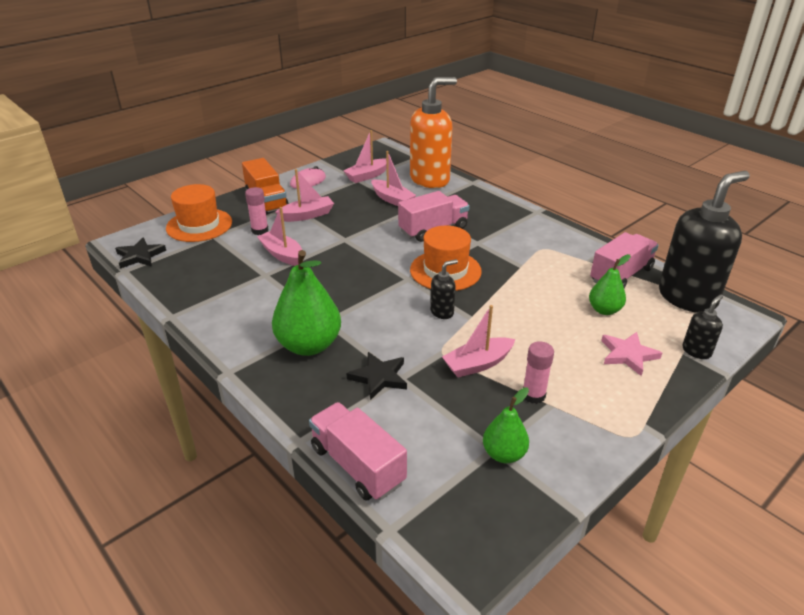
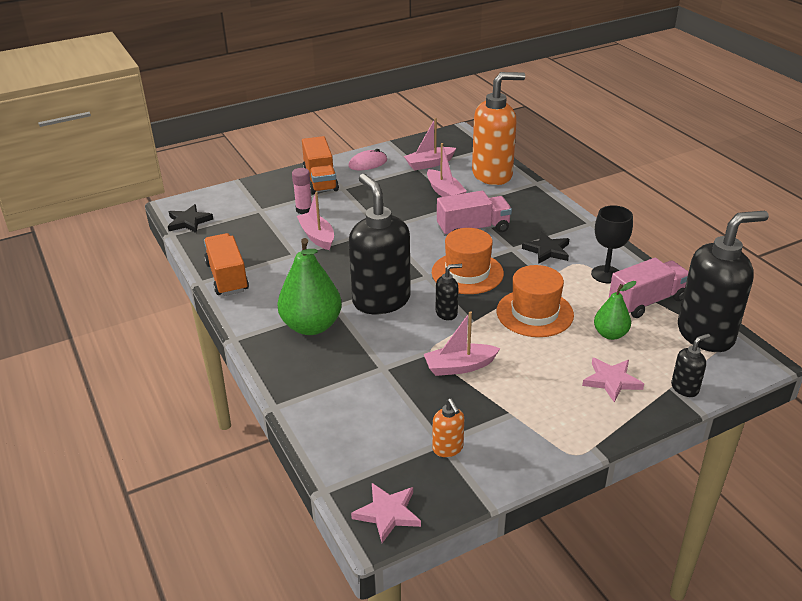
camera: 15 degrees right, 0 degrees up
orange hat [166,184,232,242] -> orange hat moved to [497,265,574,337]
pink boat [275,169,334,222] -> none
pink truck [309,402,407,501] -> none
black star [346,352,407,400] -> black star moved to [522,232,569,264]
green pear [483,387,529,463] -> orange soap dispenser [432,399,464,457]
pink glue stick [523,341,554,404] -> none
none -> orange truck [204,233,249,296]
none -> black soap dispenser [349,174,411,314]
none -> pink star [351,483,421,543]
none -> black goblet [591,205,633,283]

